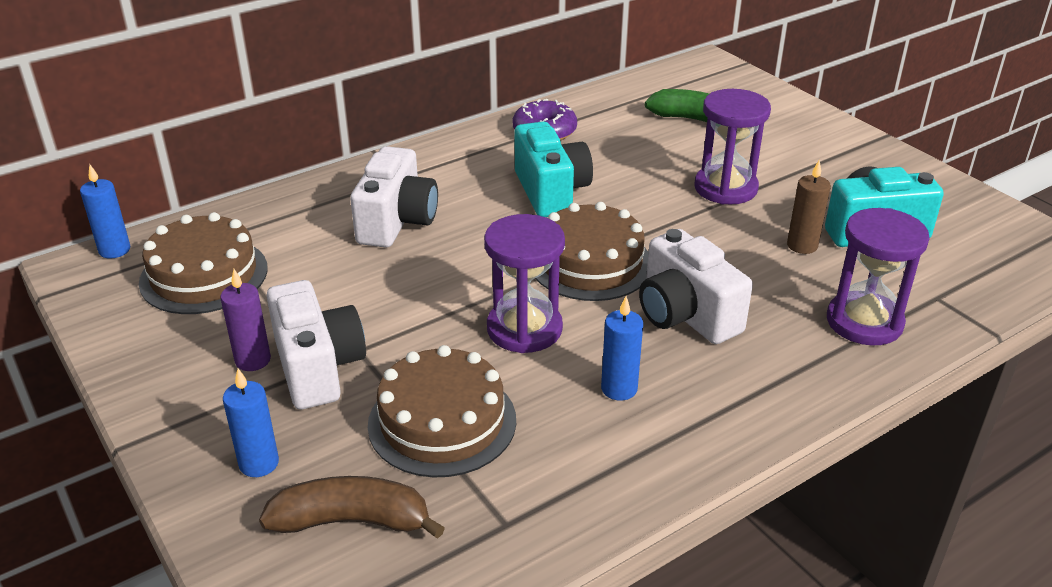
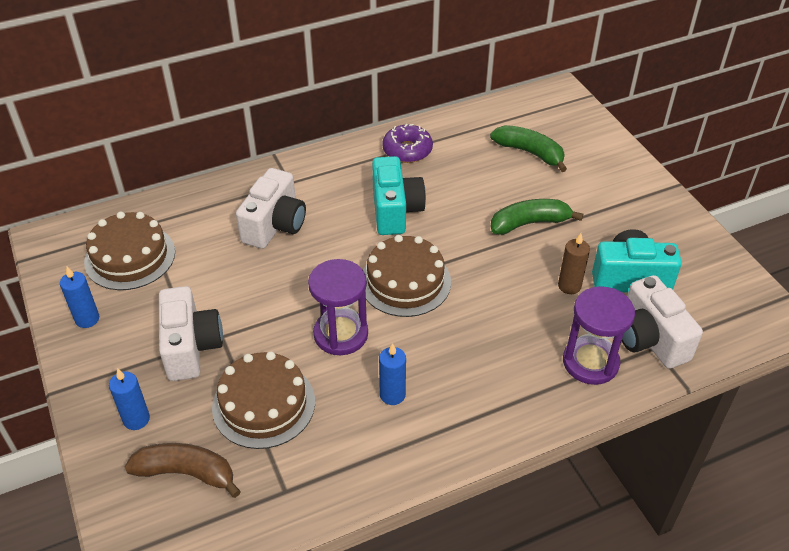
camera: 10 degrees right, 10 degrees up
blue candle [80,164,130,258] -> blue candle moved to [60,266,99,328]
purple candle [220,269,271,371] -> none
white camera [639,229,753,344] -> white camera moved to [622,275,703,369]
purple hourglass [695,89,771,205] -> green banana [491,199,583,235]

